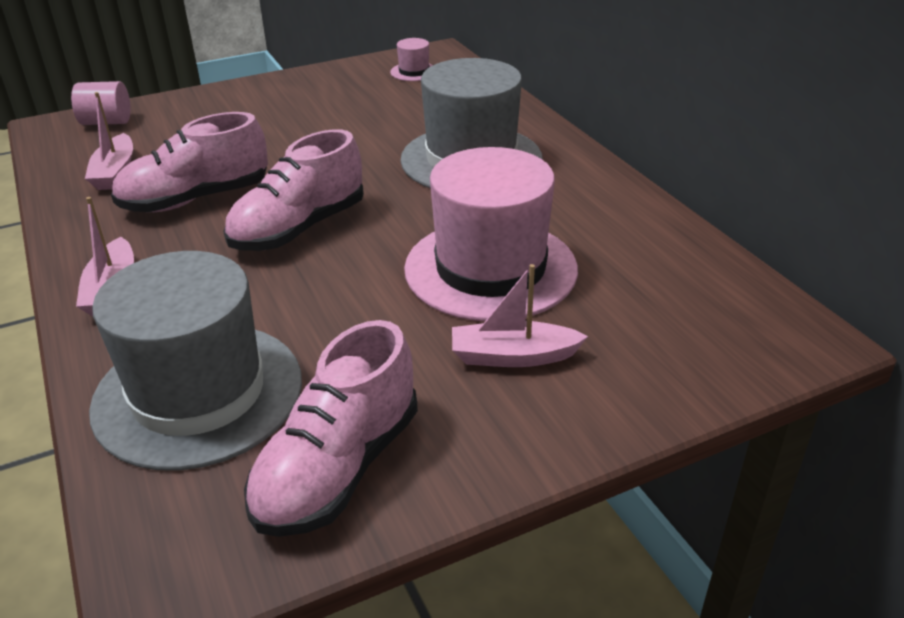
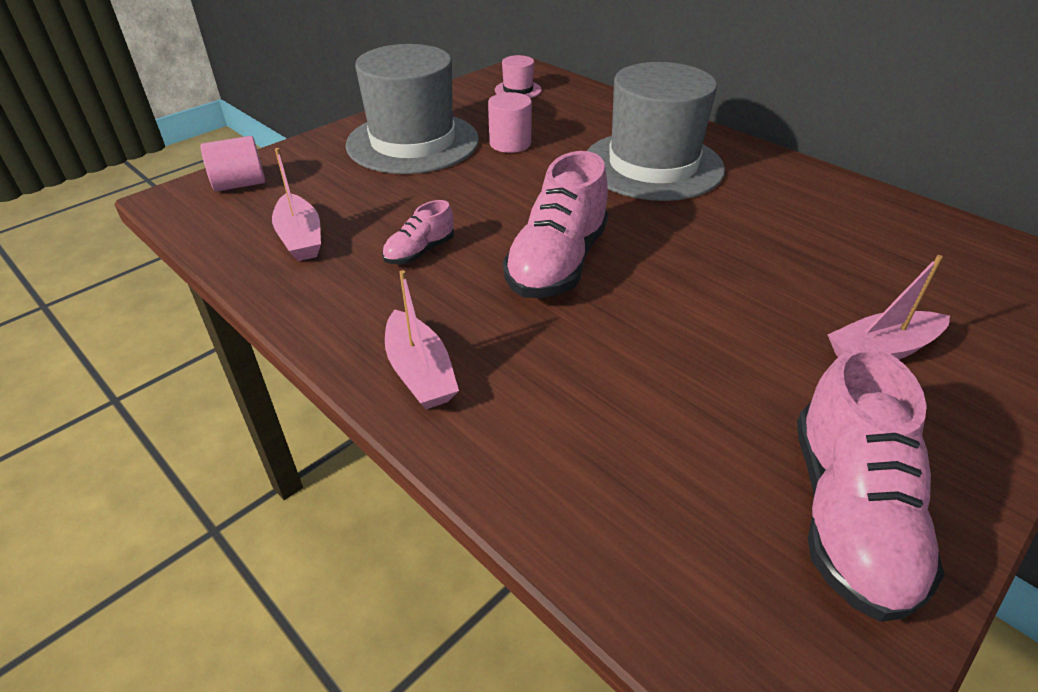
camera: 20 degrees left, 5 degrees up
grey hat [89,251,302,470] -> grey hat moved to [346,44,479,174]
pink shoe [111,112,268,212] -> pink shoe [382,200,454,264], size x0.50
pink hat [404,147,578,321] -> none
none -> pink cylinder [488,92,532,153]

